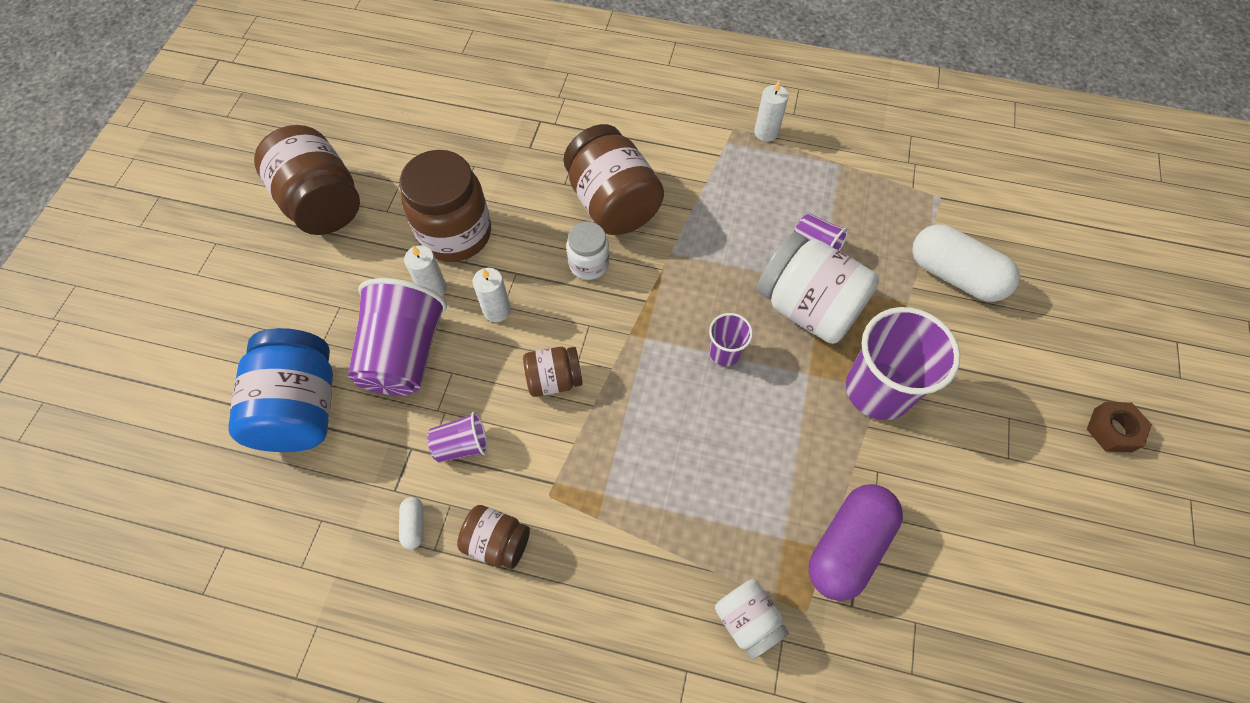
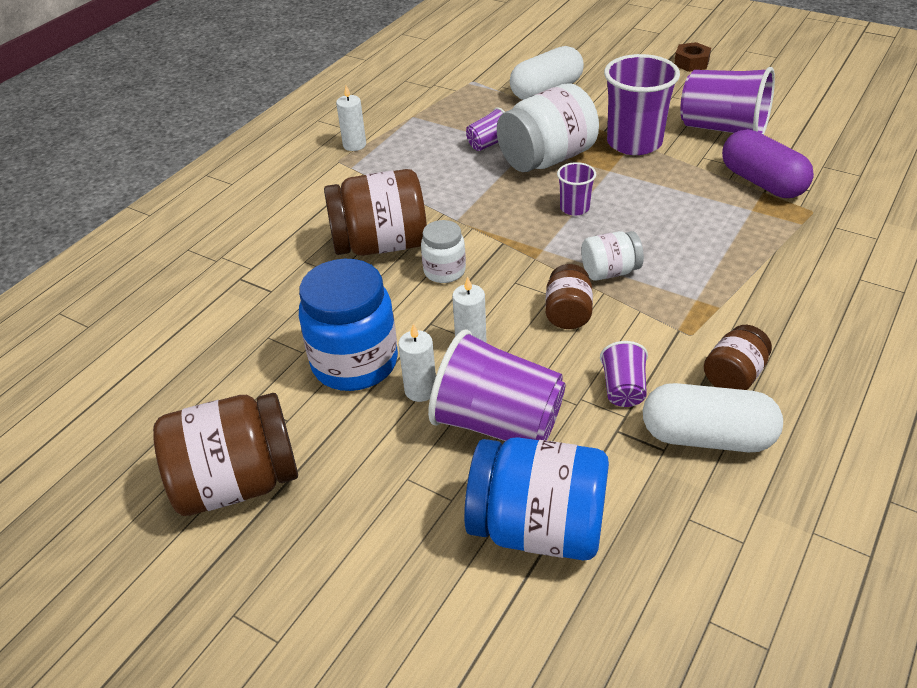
camera: 70 degrees left, 20 degrees down
white capsule [399,497,424,549] -> white capsule [643,383,783,452], size x2.39
brown jar [400,150,491,262] -> blue jar [299,259,398,391]
white jar [715,579,789,660] -> white jar moved to [581,231,644,281]
none -> purple cup [680,67,775,135]

